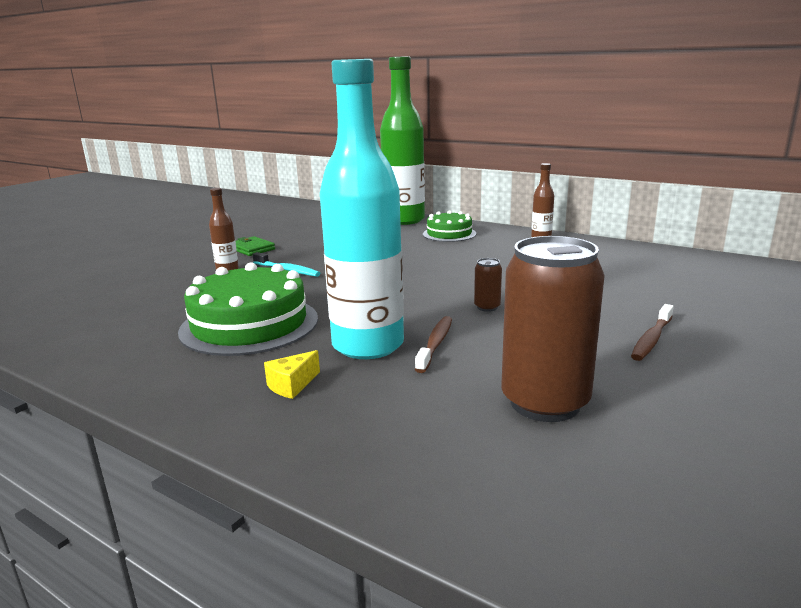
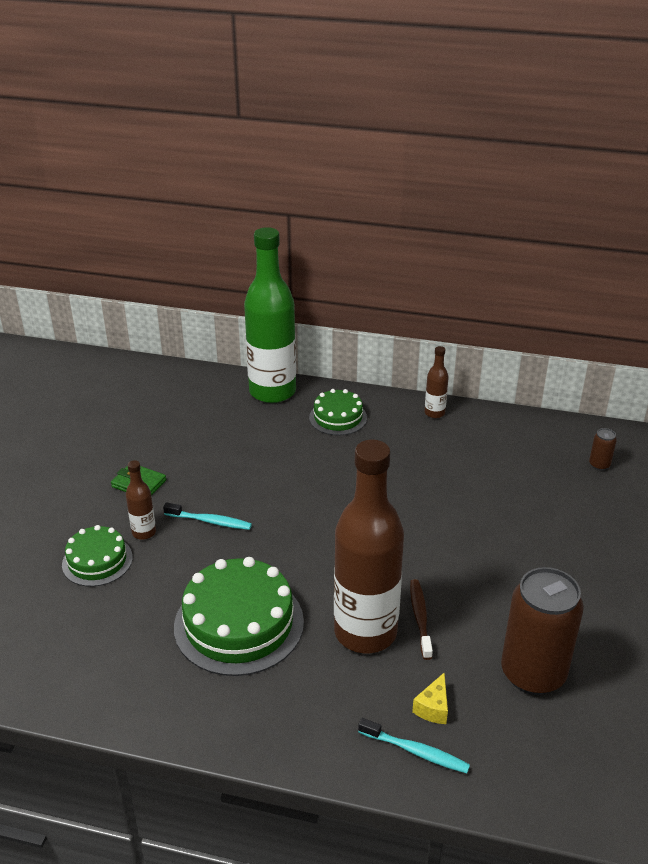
camera: 20 degrees left, 15 degrees up
yellow cheese [264,350,320,399] -> yellow cheese moved to [412,673,448,724]
turquoise bottle [320,59,404,359] -> brown bottle [334,440,404,653]
brown can [474,258,502,312] -> brown can moved to [589,428,617,471]
brown toothbrush [631,304,674,361] -> none
none -> green cake [62,525,133,587]
none -> turquoise toothbrush [358,718,470,773]

